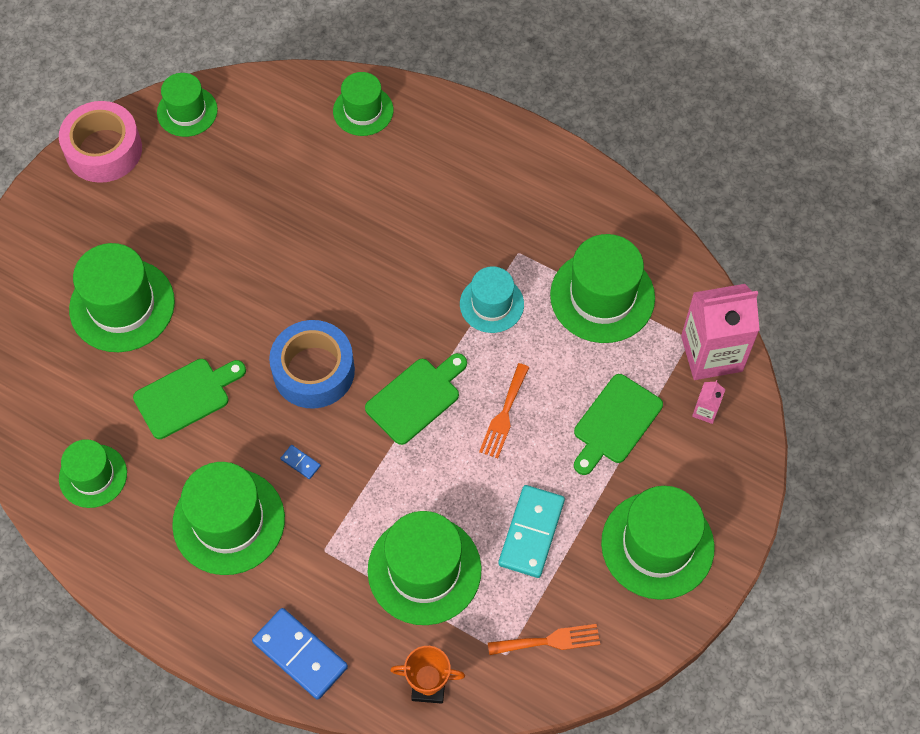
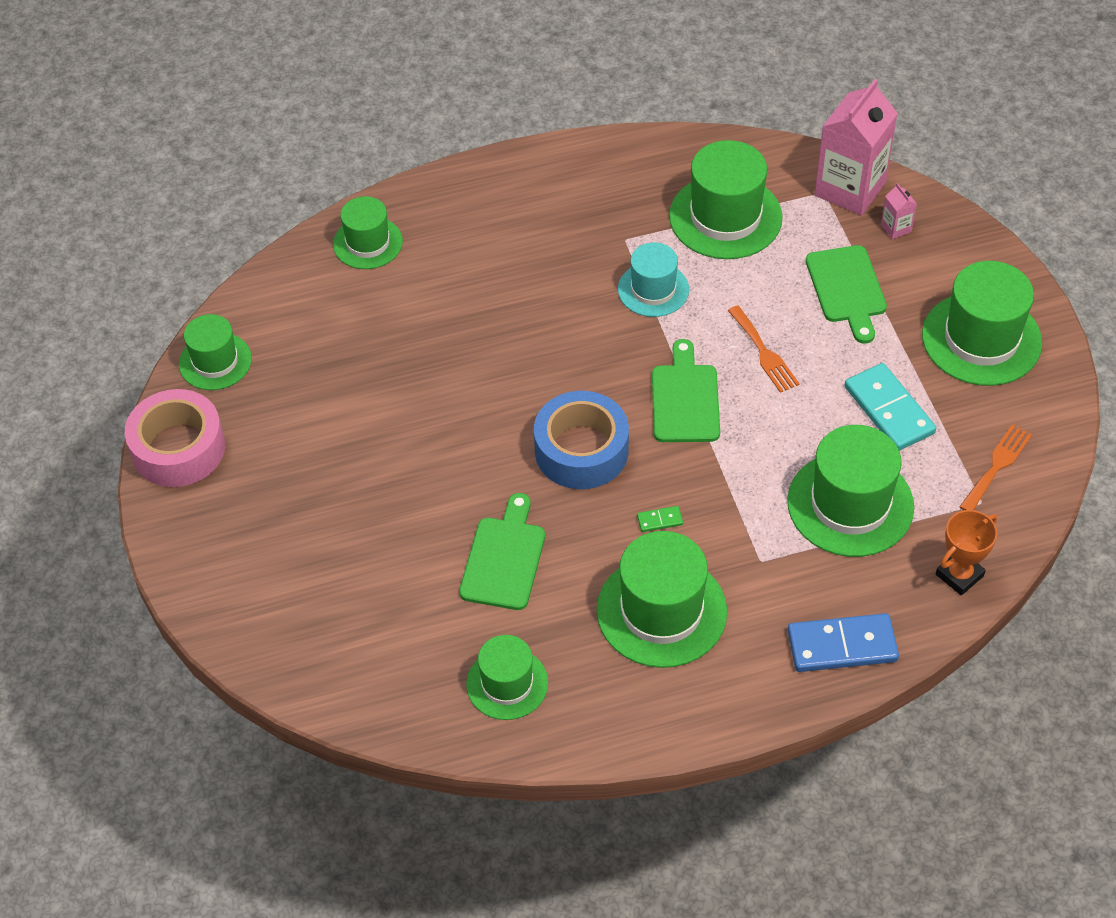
camera: 45 degrees left, 10 degrees down
green hat [69,243,175,352] -> none
blue domino [280,445,321,479] -> green domino [637,506,683,532]

